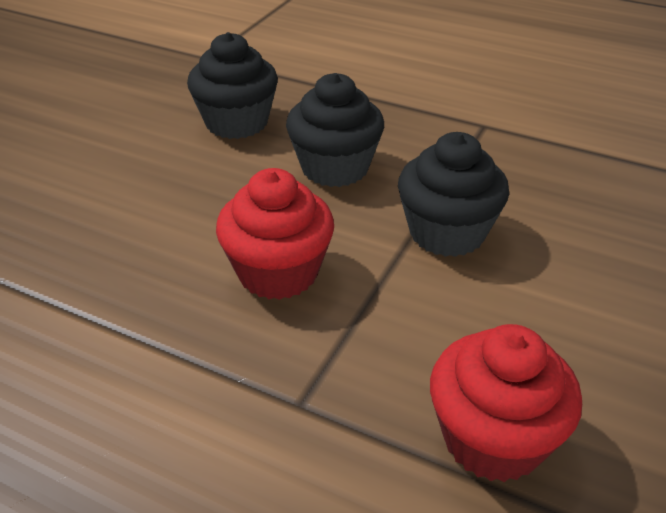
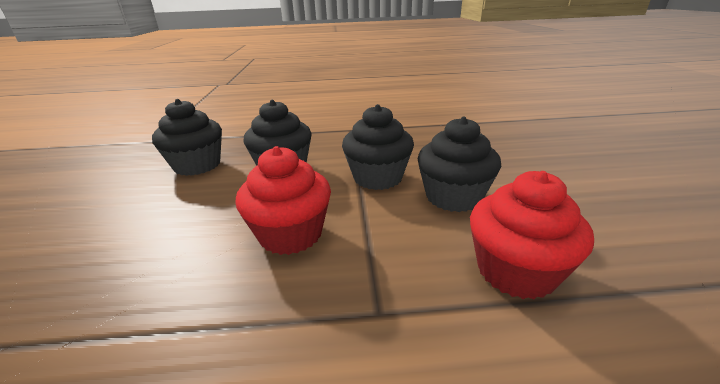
camera: 30 degrees left, 10 degrees down
none -> black cupcake [417,117,501,212]

